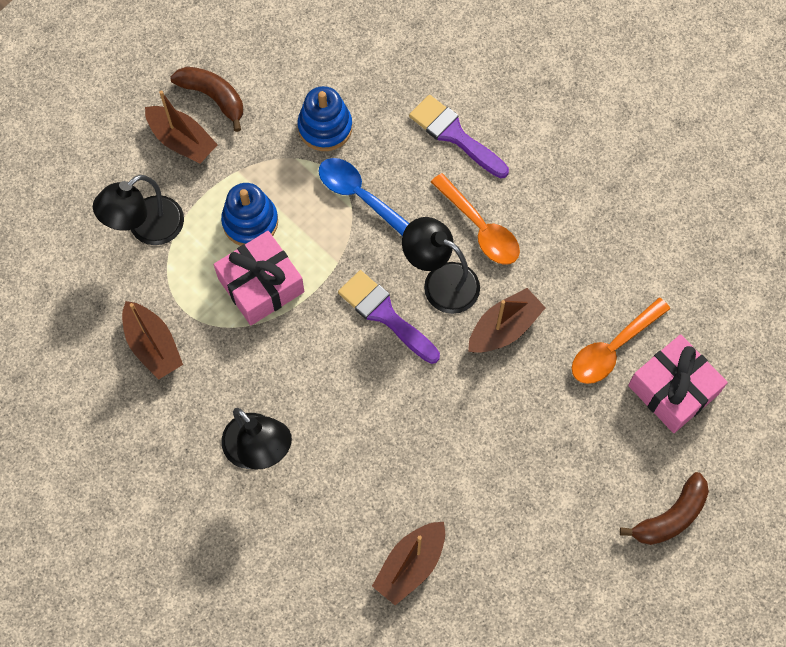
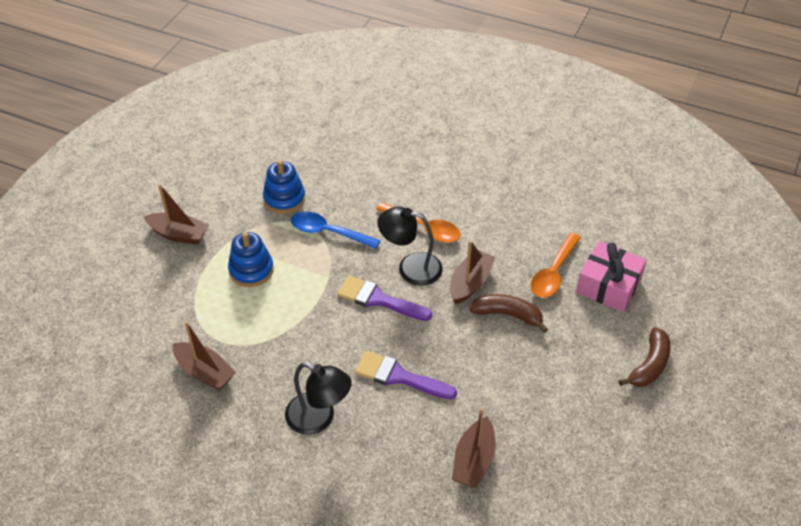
camera: 20 degrees left, 20 degrees down
black lamp [93,175,184,245] -> none
brown banana [170,67,243,132] -> brown banana moved to [470,294,548,333]
pink gift [214,231,305,325] -> none
purple brush [409,95,509,178] -> purple brush moved to [355,351,457,400]

